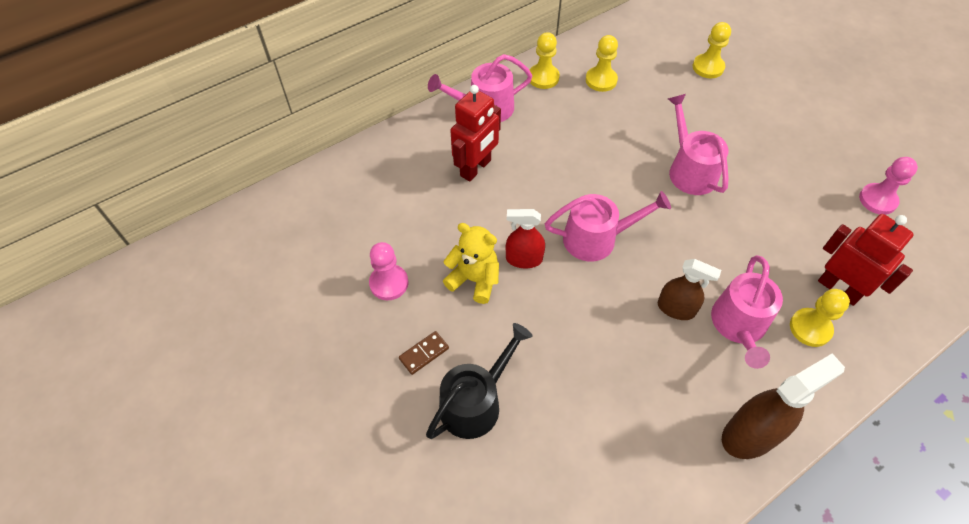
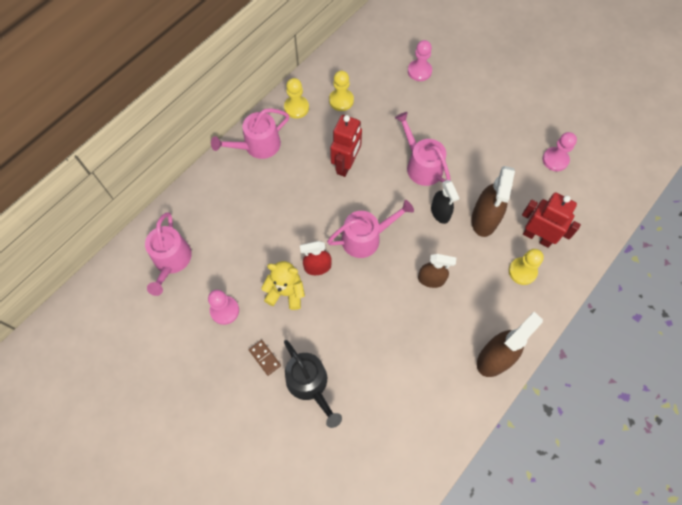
camera: 15 degrees left, 10 degrees up
brown domino [399,331,449,375] -> brown domino turned 75 degrees counterclockwise [249,340,281,376]
black watering can [426,323,533,439] -> black watering can turned 120 degrees clockwise [284,340,342,428]
red robot [450,85,501,182] -> red robot moved to [330,115,362,177]
yellow pawn [693,22,731,78] -> pink pawn [408,40,432,81]
pink watering can [711,255,783,369] -> pink watering can moved to [145,213,192,296]
none -> black spray bottle [431,180,459,224]
none -> brown spray bottle [471,166,515,237]

